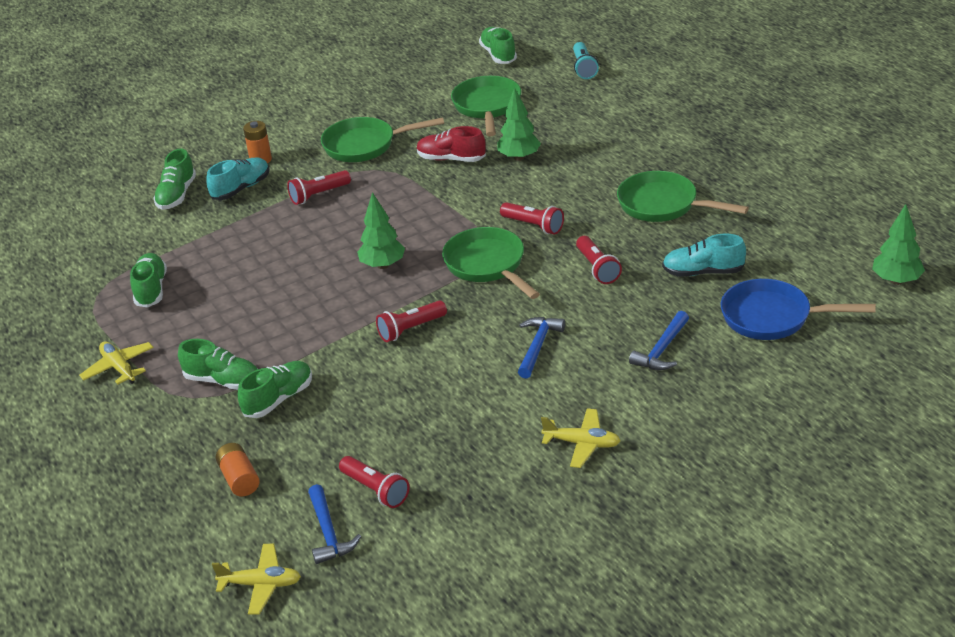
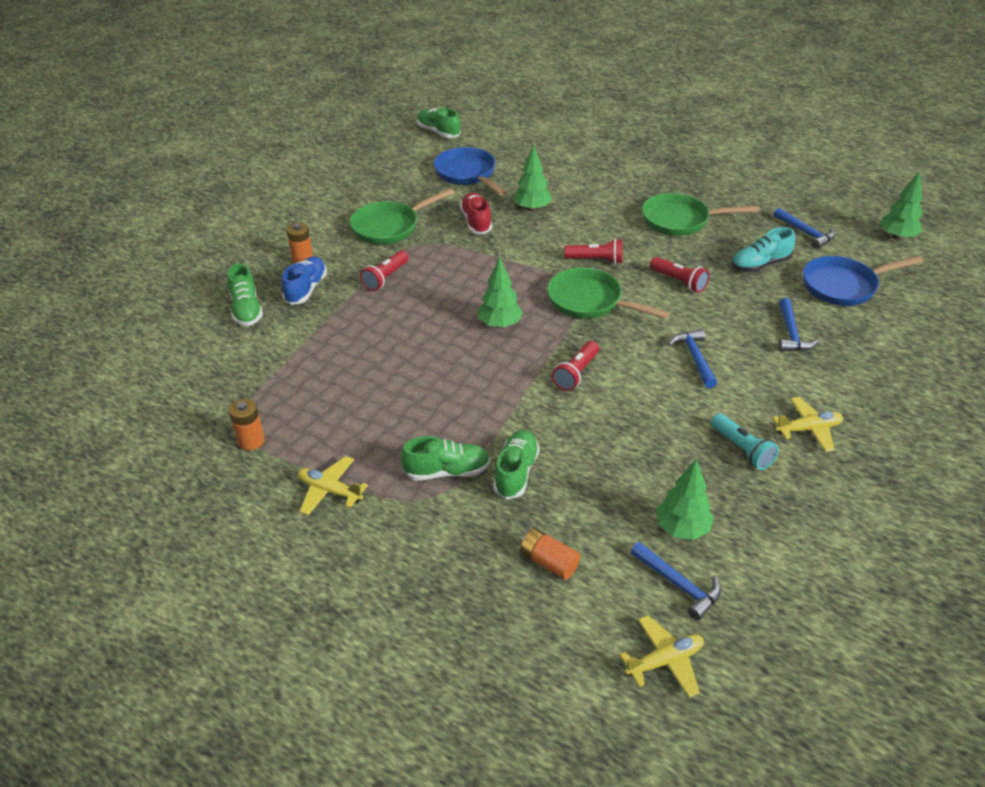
camera: 30 degrees left, 5 degrees up
green shoe [130,253,167,307] -> none
turquoise shoe [206,158,269,200] -> blue shoe [282,257,327,305]
red flashlight [339,456,410,508] -> green tree [656,459,714,540]
red shoe [417,126,486,162] -> red shoe turned 90 degrees clockwise [460,193,492,234]
green pan [451,76,521,136] -> blue pan [434,147,506,196]
turquoise flashlight [573,42,599,79] -> turquoise flashlight moved to [711,413,779,470]
none -> orange battery [229,399,265,450]
none -> blue hammer [774,208,835,249]

